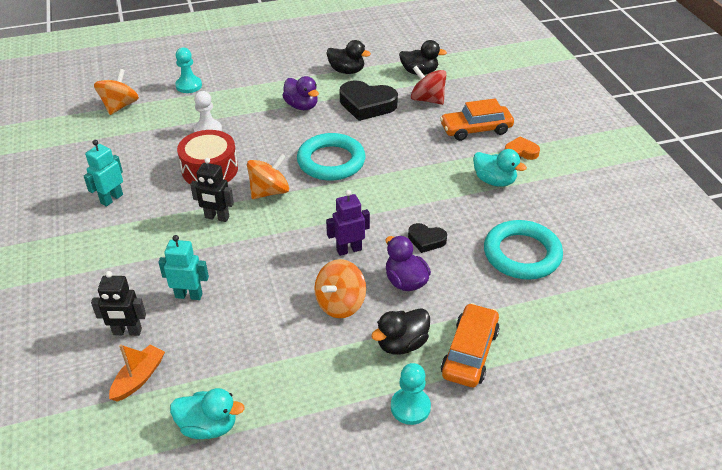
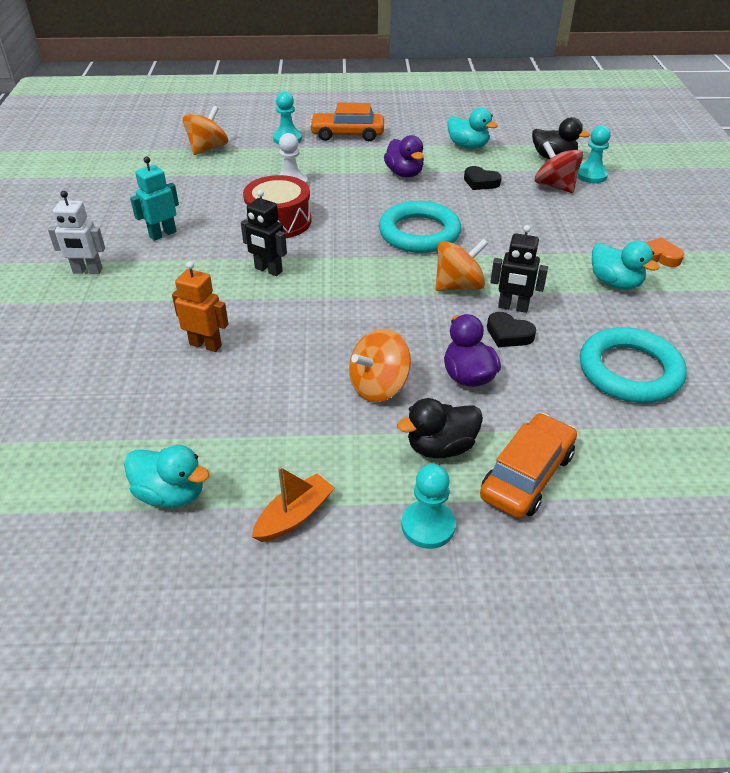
camera: 15 degrees right, 0 degrees up
black robot [91,271,146,336] -> black robot moved to [490,225,548,313]
orange boat [109,344,165,402] -> orange boat moved to [252,466,335,542]
turquoise robot [158,235,209,300] -> orange robot [172,261,229,352]
orange spinning top [247,154,289,199] -> orange spinning top moved to [435,239,488,291]
black duck [326,40,371,74] -> turquoise duck [447,107,498,149]
purple robot [326,190,370,256] -> none
black heart [340,81,398,121] -> black heart [464,166,502,190], size x0.54
orange car [440,98,514,141] -> orange car moved to [309,103,384,141]
none -> white robot [48,191,105,274]
none -> turquoise pawn [577,125,611,183]

